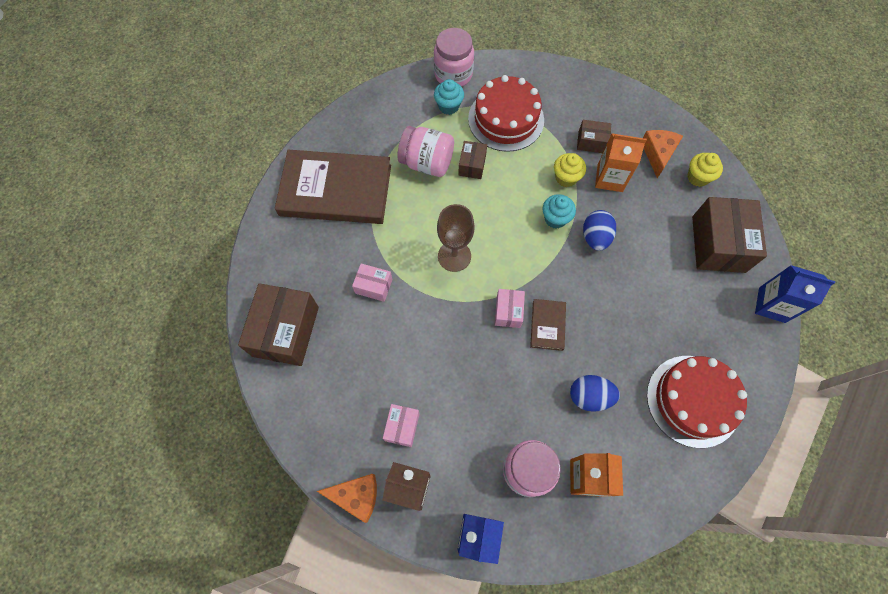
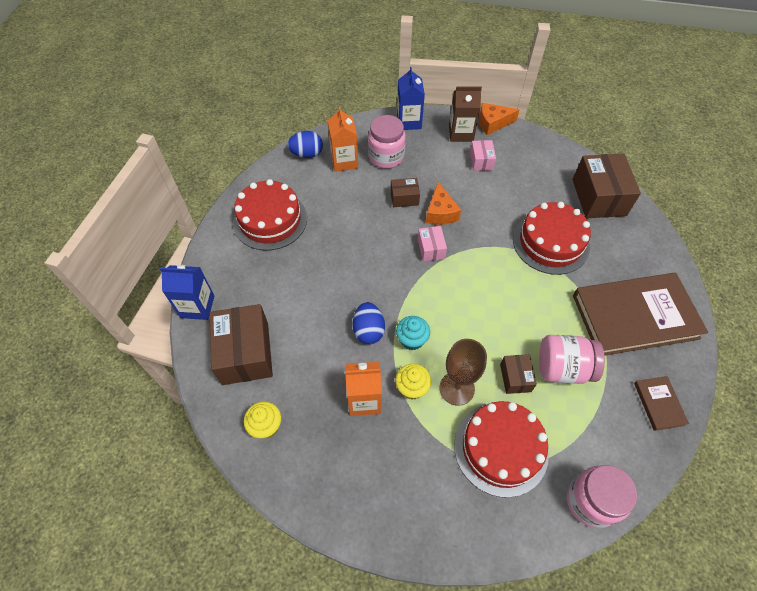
camera: 165 degrees right, 10 degrees down
pink box [352,264,392,302] -> red cake [513,202,591,275]
turquoise cupcake [434,79,464,115] -> none
brown goblet [437,204,475,272] -> brown goblet moved to [440,339,487,406]
brown book [530,299,566,351] -> brown book moved to [634,376,689,431]
blue egg [570,375,620,412] -> blue egg moved to [287,131,323,158]
brown box [577,120,611,153] -> brown box moved to [391,178,420,207]
orange cheese [643,130,683,178] -> orange cheese moved to [426,182,461,225]

